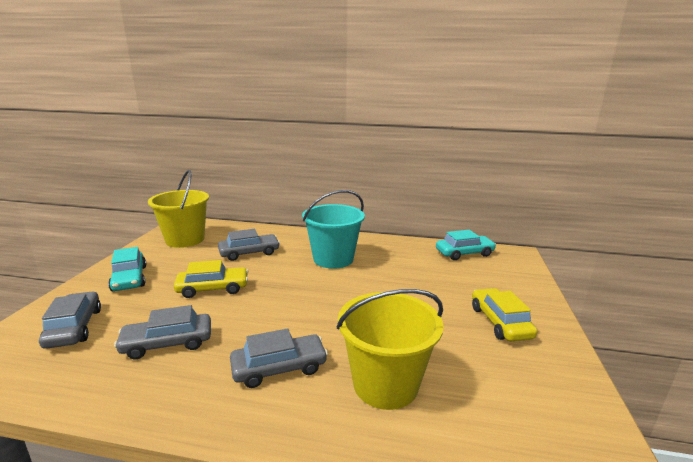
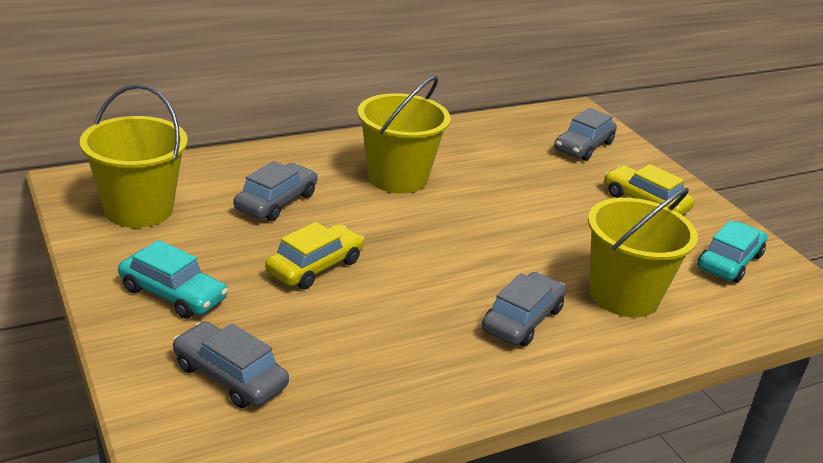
camera: 40 degrees left, 10 degrees up
grey car [114,305,211,359] -> grey car moved to [554,108,617,161]
turquoise bucket [302,190,365,269] -> yellow bucket [358,76,451,194]
turquoise car [436,230,496,260] -> turquoise car moved to [698,220,767,283]

